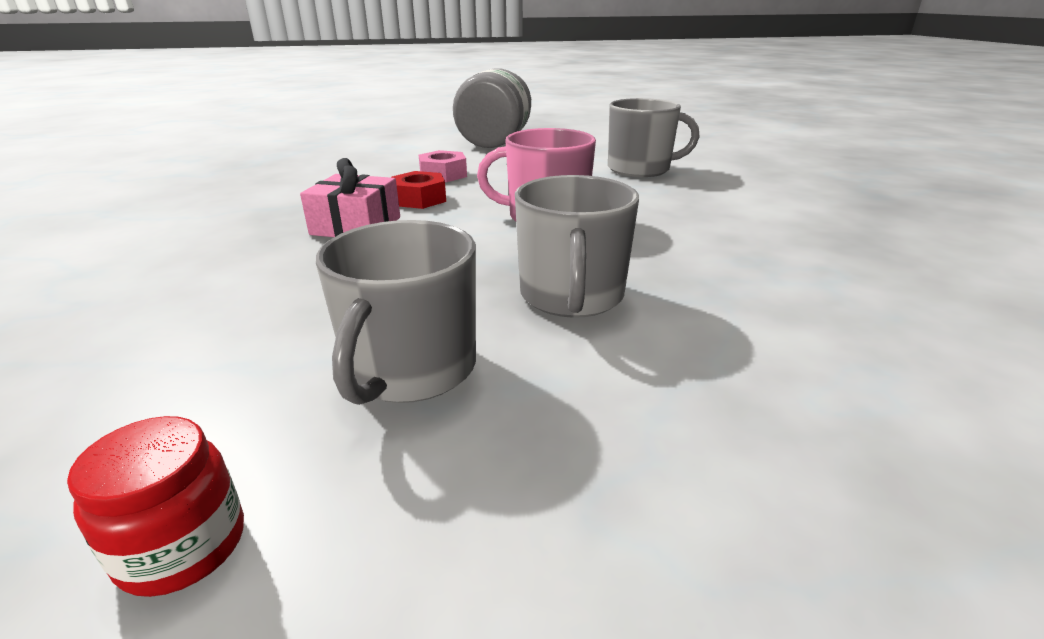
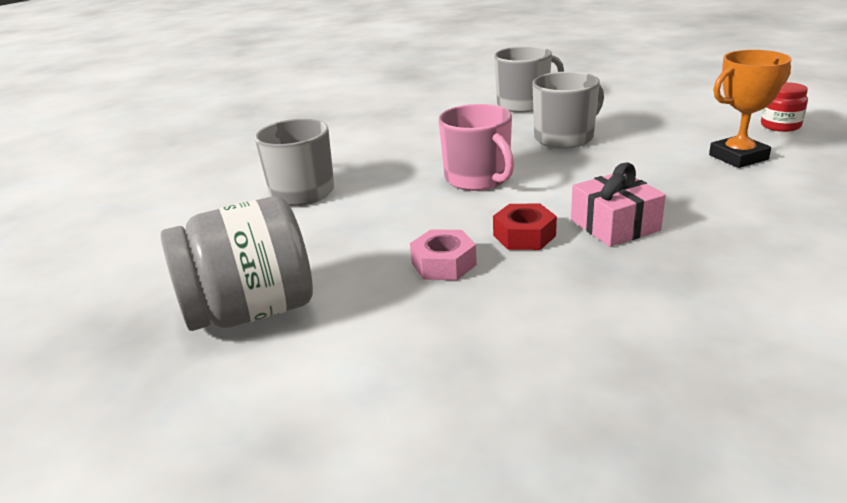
camera: 125 degrees left, 0 degrees up
grey mug [316,220,476,405] -> grey mug moved to [494,46,564,113]
none -> orange trophy [709,50,792,168]

